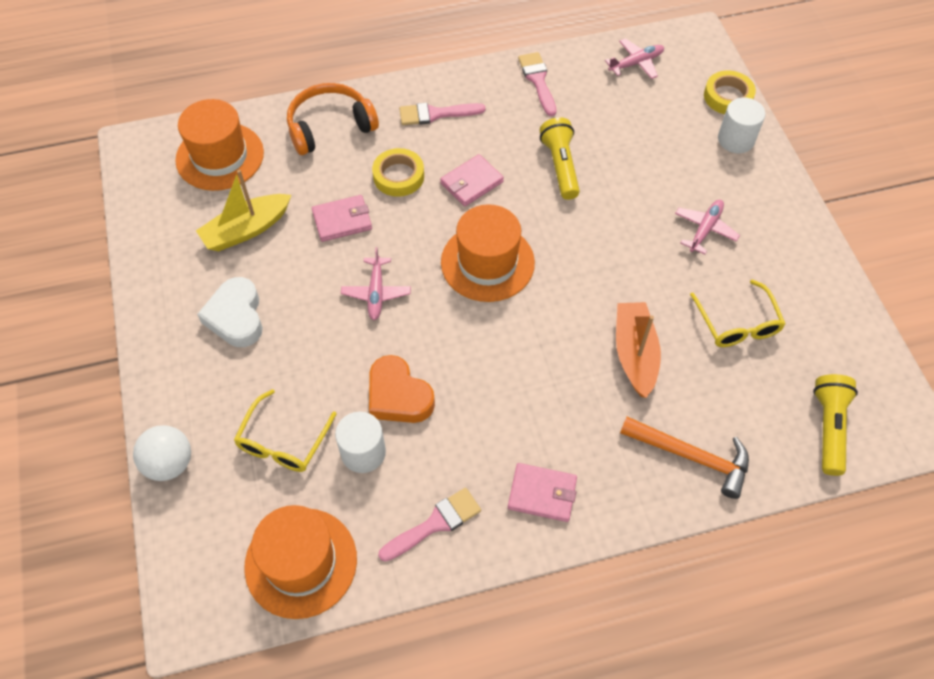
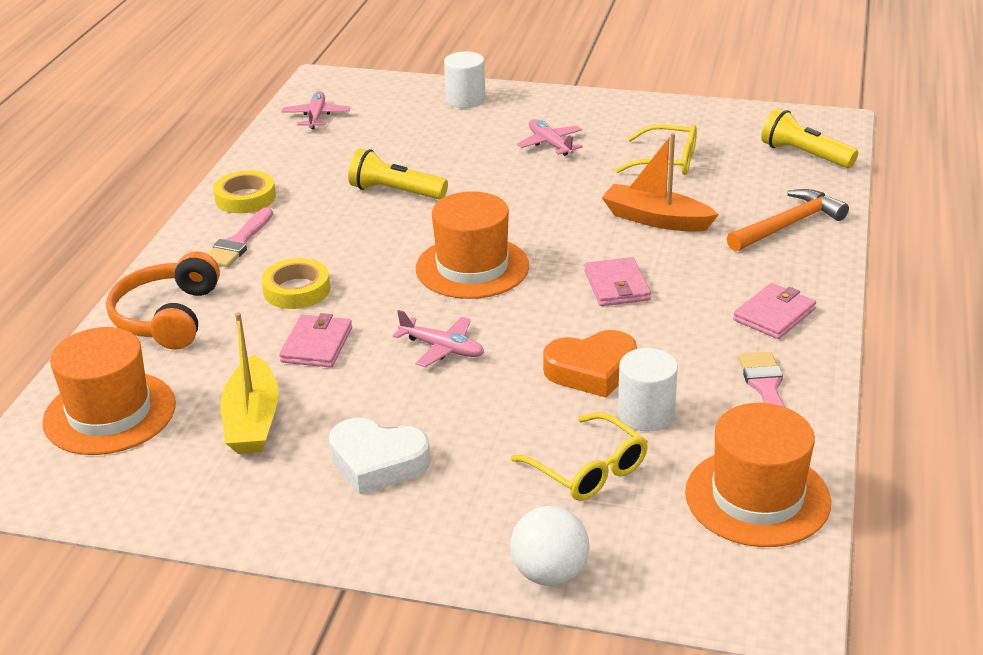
camera: 60 degrees left, 25 degrees down
pink wallet [440,154,504,207] -> pink wallet moved to [584,257,651,306]
pink brush [518,52,556,116] -> none
yellow tape [704,70,756,114] -> yellow tape moved to [213,170,276,213]

